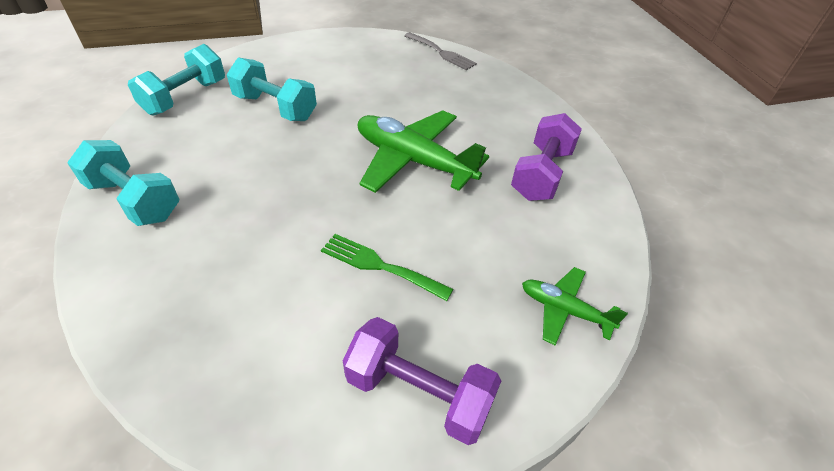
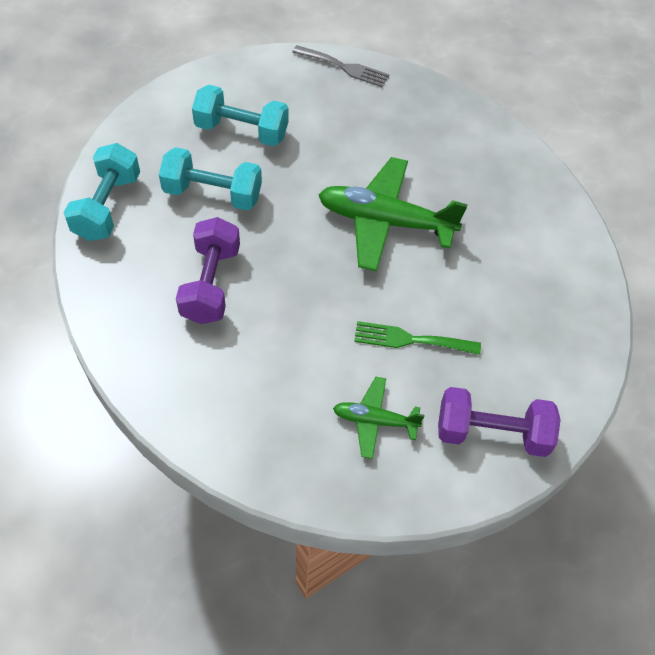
camera: 20 degrees left, 10 degrees up
turquoise dumbbell [67,140,179,226] -> turquoise dumbbell moved to [192,85,289,146]
purple dumbbell [511,113,582,201] -> purple dumbbell moved to [176,217,240,324]
green plane [522,267,628,345] -> green plane moved to [333,377,425,459]

